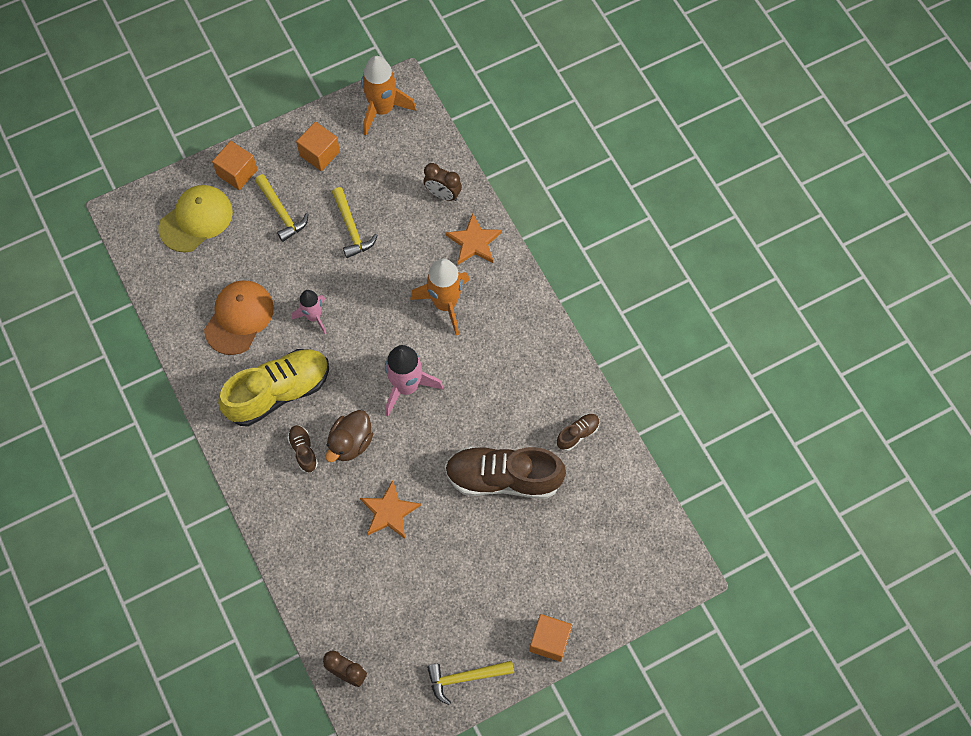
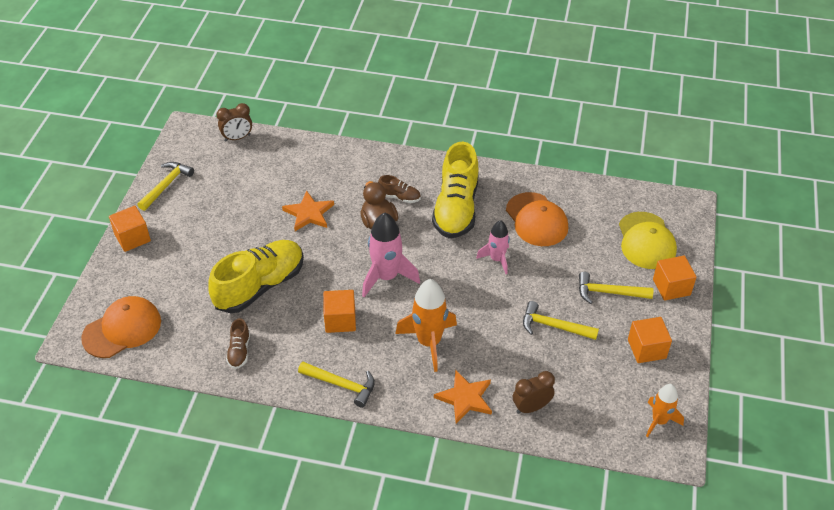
camera: 130 degrees right, 20 degrees down
orange rocket [361,56,416,135] -> orange rocket [646,384,684,437], size x0.62
brown shoe [445,446,566,499] -> yellow shoe [208,240,304,313]
none -> orange cap [81,296,161,358]
none -> yellow hammer [298,362,375,408]
none -> orange cube [323,290,356,333]

